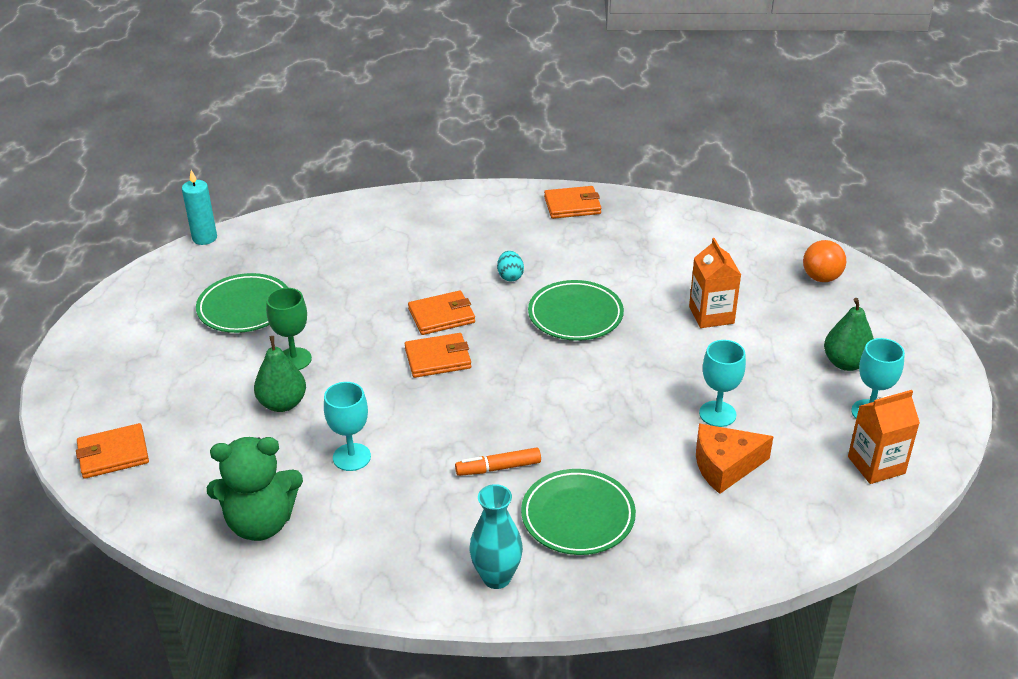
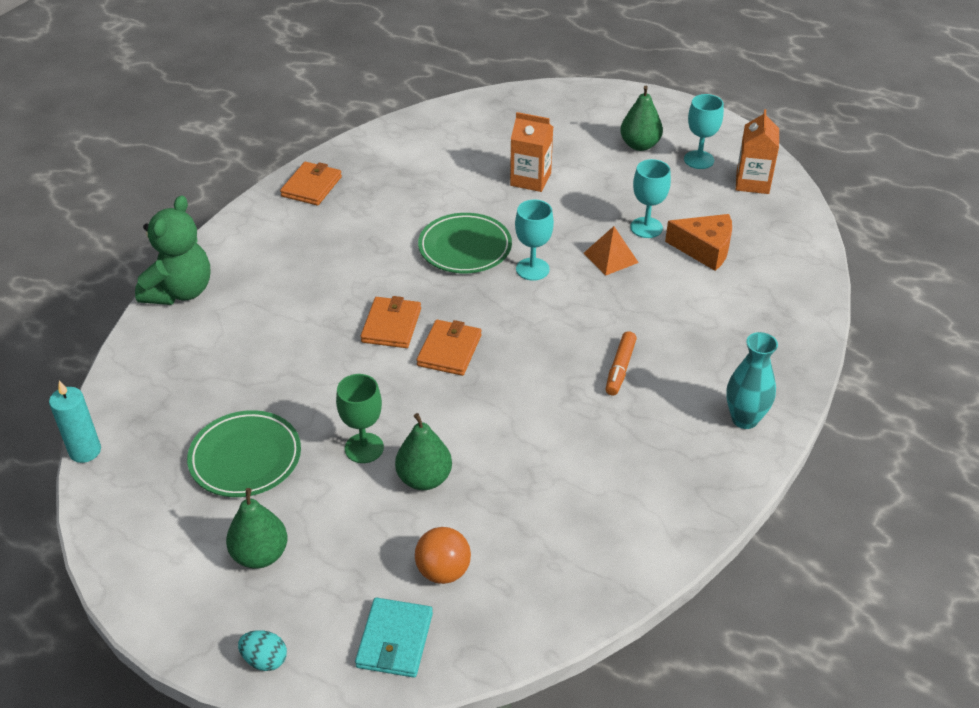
camera: 60 degrees left, 5 degrees up
orange wallet [76,423,149,479] -> turquoise wallet [355,598,433,678]
green teddy bear [207,437,303,541] -> green teddy bear moved to [135,195,211,305]
turquoise goblet [324,382,371,471] -> turquoise goblet moved to [515,200,554,281]
turquoise egg [497,251,524,281] -> turquoise egg moved to [238,630,287,671]
green plate [521,469,636,555] -> none
orange cheese [696,424,774,494] -> orange cheese turned 90 degrees counterclockwise [665,214,732,271]
orange ball [803,240,846,282] -> orange ball moved to [415,527,471,584]
none -> green pear [226,488,287,569]
none -> orange pyramid [584,226,639,276]

